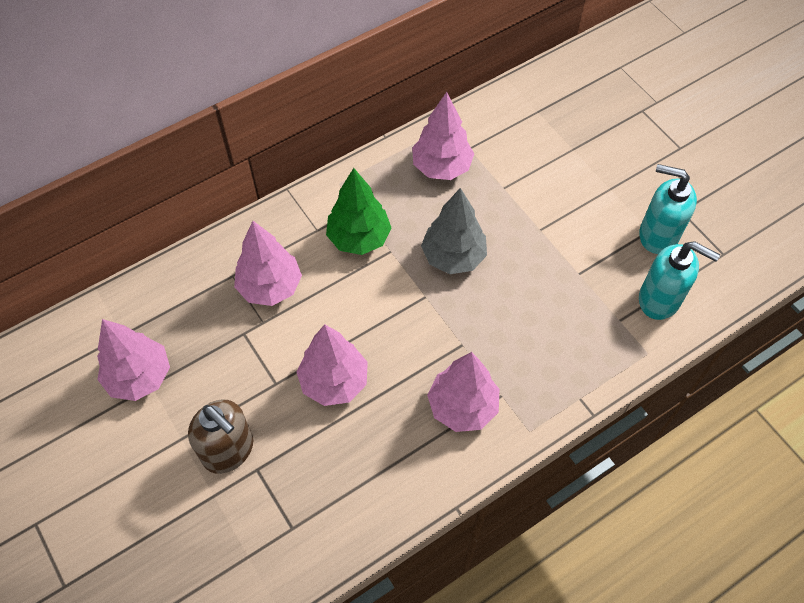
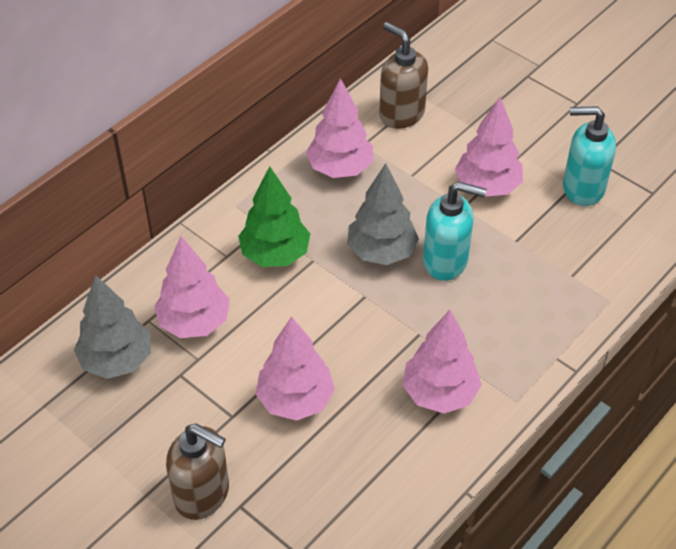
camera: 15 degrees left, 10 degrees down
pink tree [97,319,170,401] -> pink tree moved to [455,97,523,197]
turquoise soap dispenser [639,241,720,320] -> turquoise soap dispenser moved to [423,182,487,281]
none -> grey tree [74,275,151,379]
none -> brown soap dispenser [379,22,428,129]

